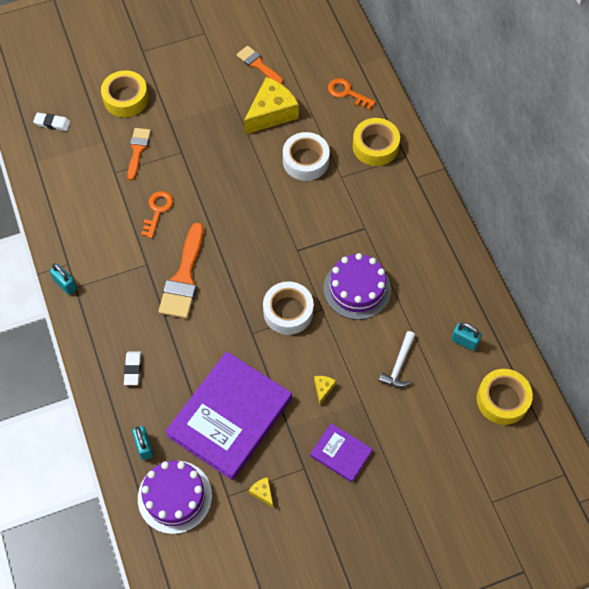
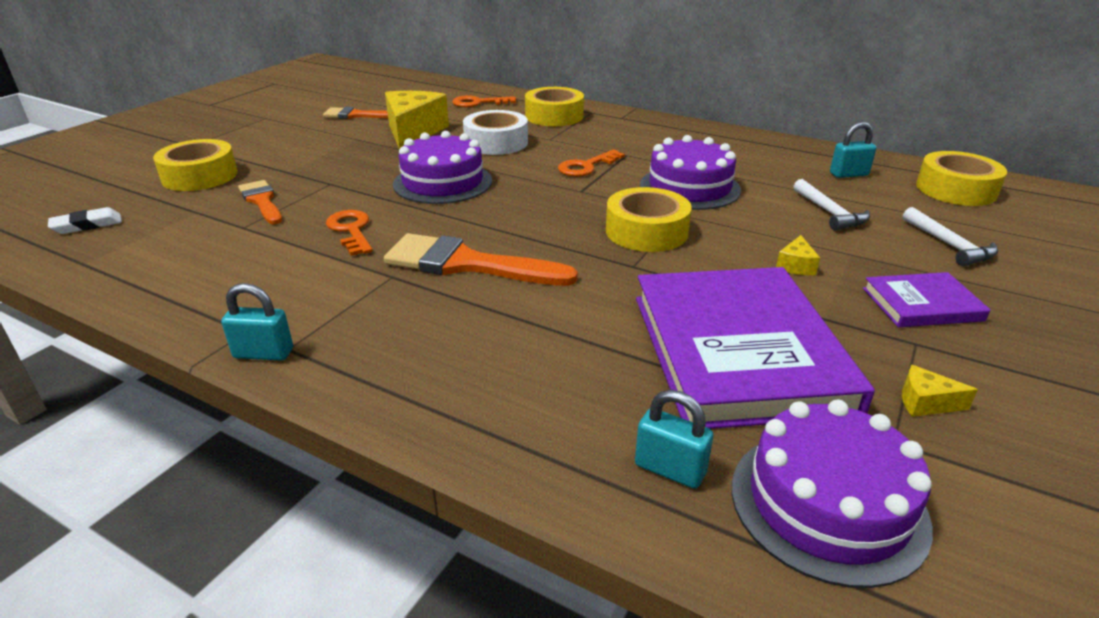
camera: 40 degrees left, 30 degrees down
white eraser [124,351,141,385] -> none
orange brush [158,223,204,319] -> orange brush turned 135 degrees clockwise [384,233,578,286]
white tape [263,281,314,335] -> yellow tape [606,187,692,252]
yellow cheese [314,376,336,404] -> yellow cheese turned 135 degrees counterclockwise [776,235,820,275]
none -> purple cake [393,131,492,204]
none -> orange key [558,149,625,177]
none -> white hammer [903,207,998,266]

